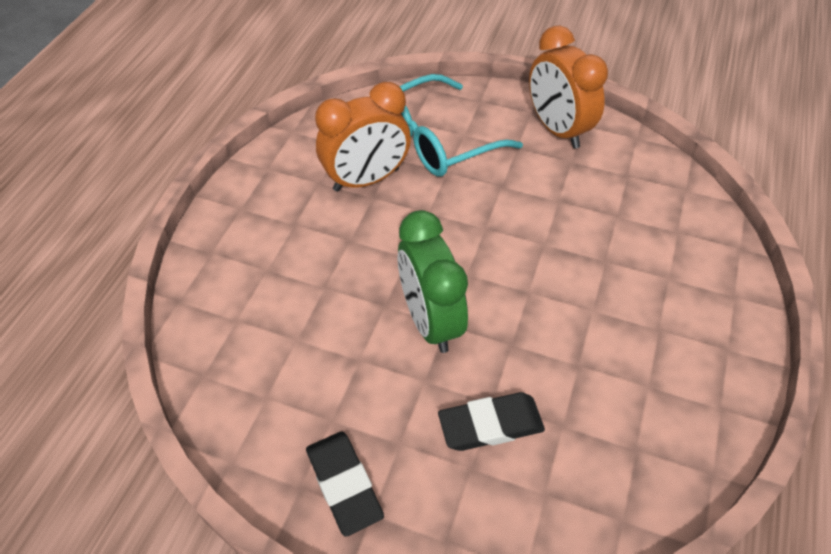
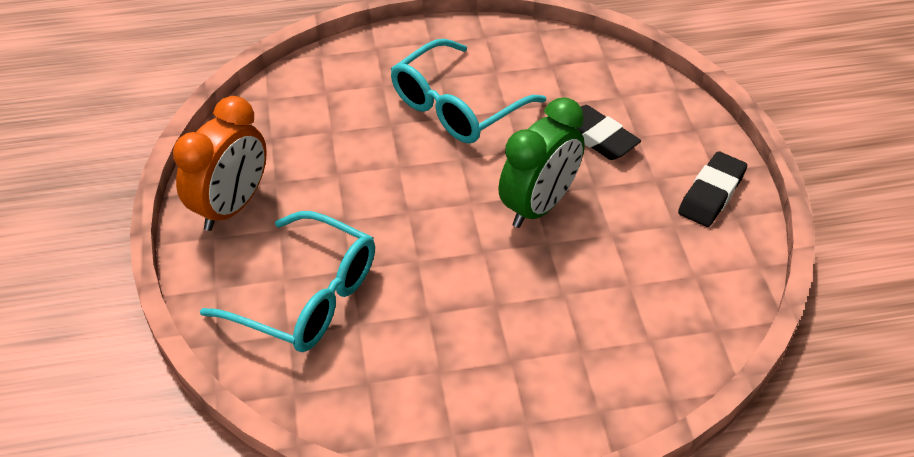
camera: 120 degrees left, 5 degrees down
orange clock [315,82,411,192] -> none
none -> turquoise glasses [391,39,546,144]

